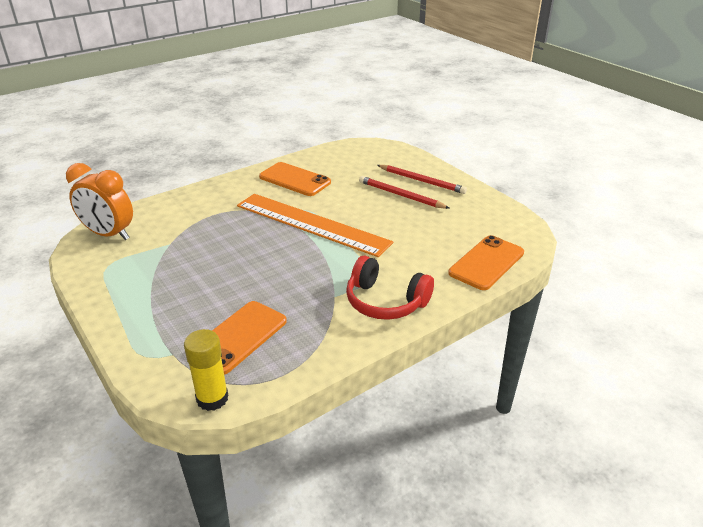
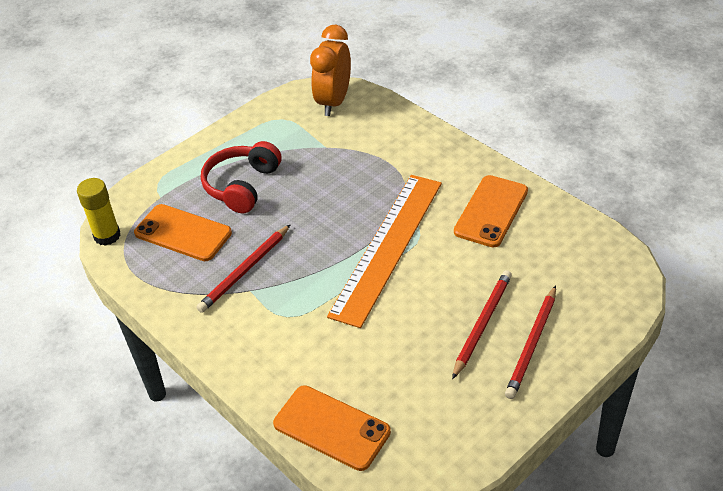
camera: 85 degrees right, 10 degrees up
red headphones [346,255,434,320] -> red headphones moved to [201,141,281,213]
none -> red pencil [196,224,291,313]

